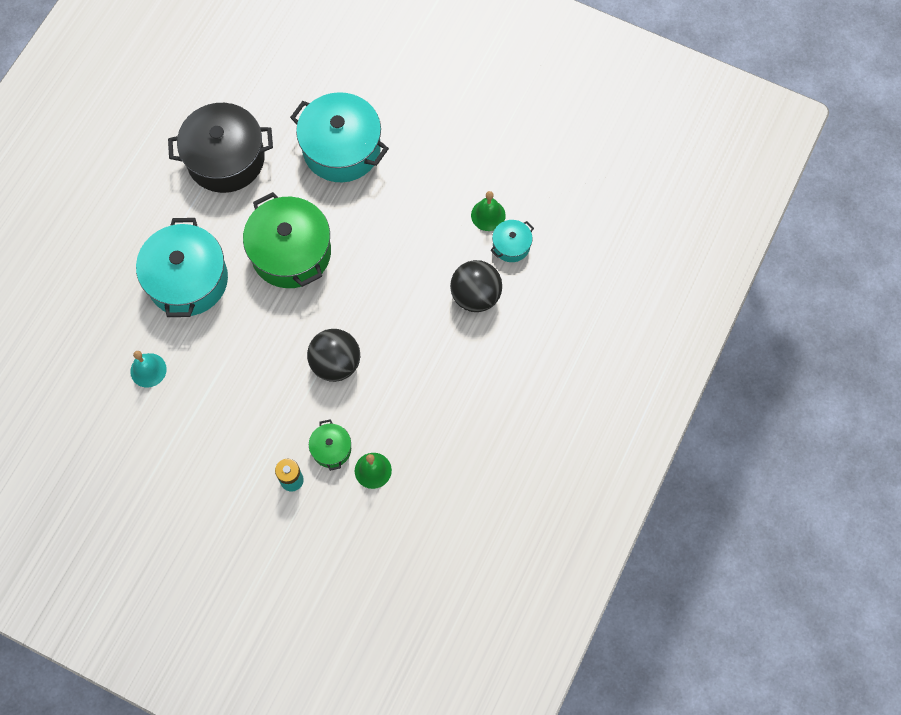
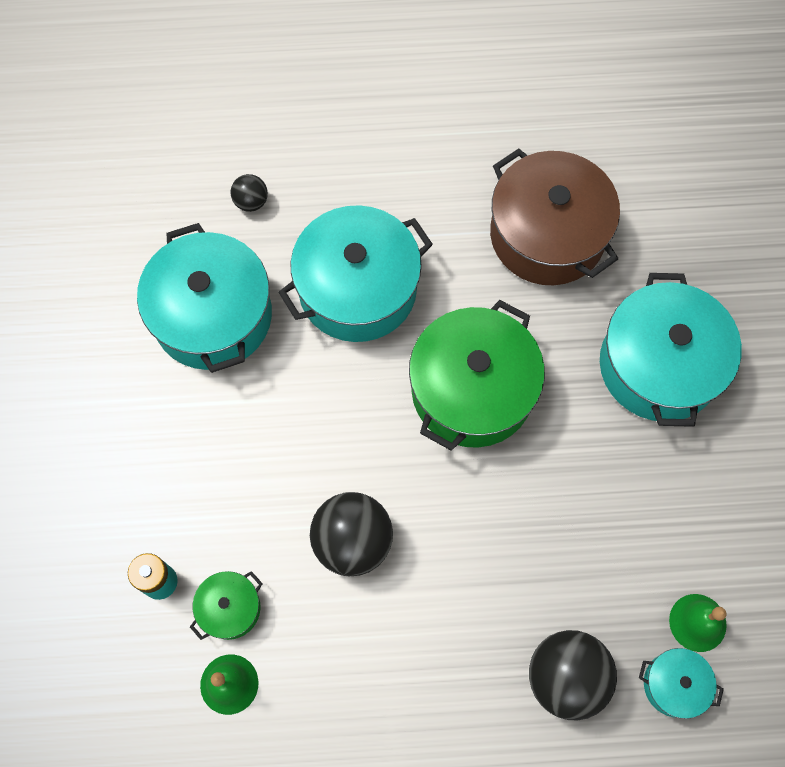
camera: 60 degrees right, 0 degrees up
turquoise bell [130,351,167,387] -> turquoise pot [137,223,272,373]
black pot [168,103,273,193] -> brown pot [490,148,620,285]
none -> black ball [230,174,268,212]

